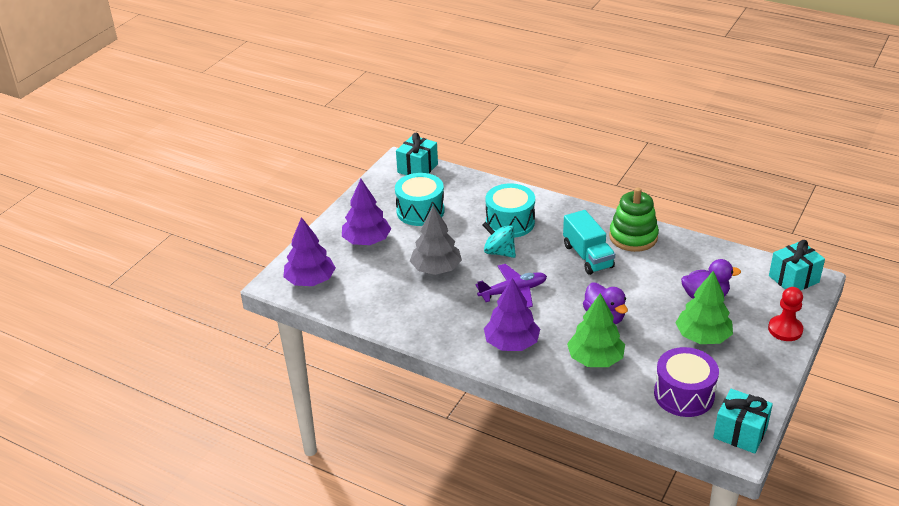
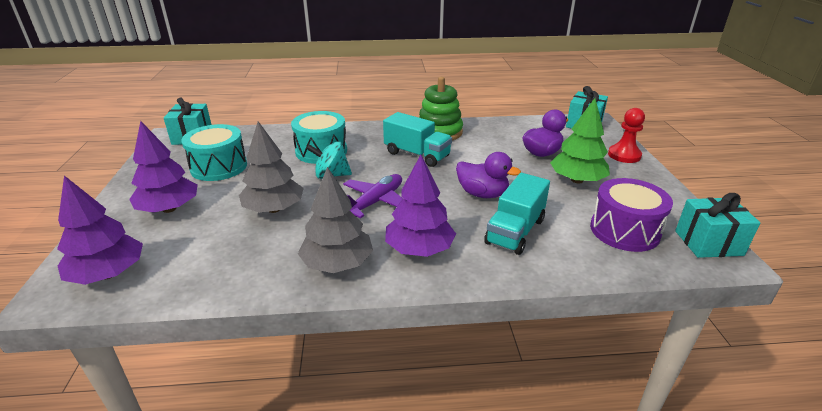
camera: 35 degrees left, 5 degrees down
green tree [567,293,625,367] -> turquoise truck [484,173,550,255]
none -> grey tree [298,167,373,273]

